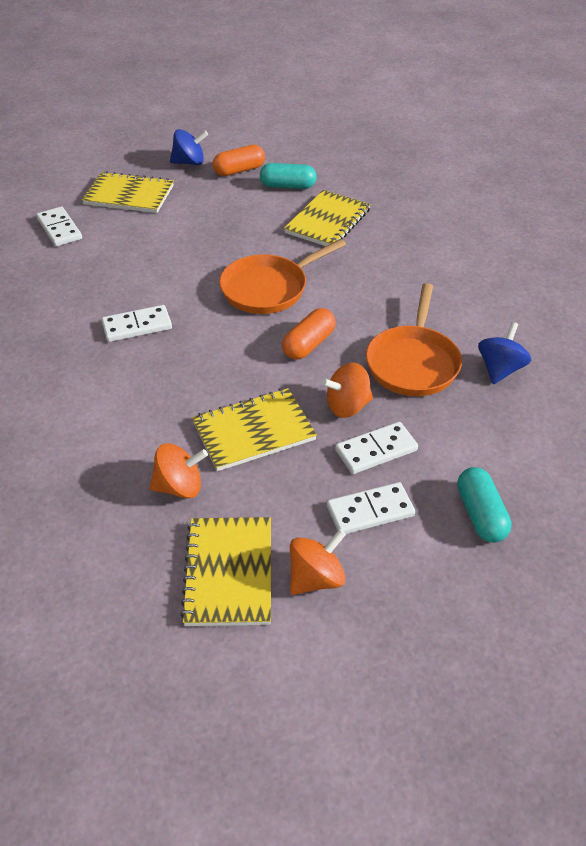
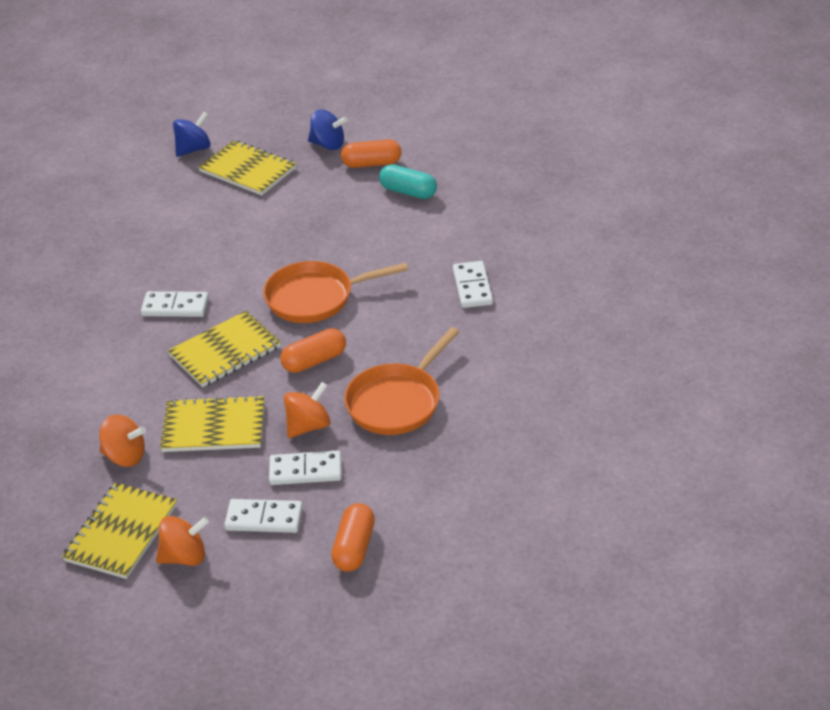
camera: 25 degrees right, 5 degrees down
white domino [36,207,82,247] -> white domino moved to [453,261,493,308]
yellow notebook [284,190,371,246] -> yellow notebook moved to [168,311,281,387]
orange spinning top [322,363,373,418] -> orange spinning top turned 135 degrees clockwise [284,382,331,438]
turquoise capsule [457,467,512,543] -> orange capsule [331,503,375,572]
blue spinning top [478,322,531,384] -> blue spinning top moved to [173,112,211,157]

